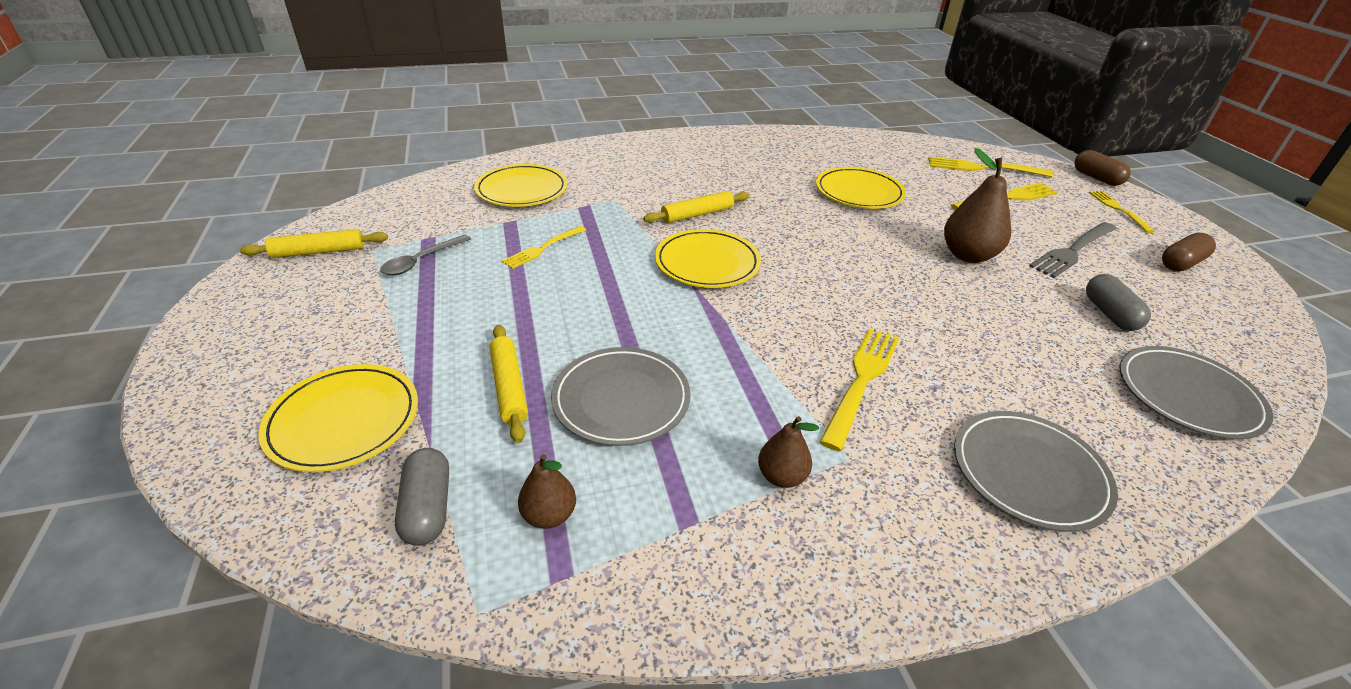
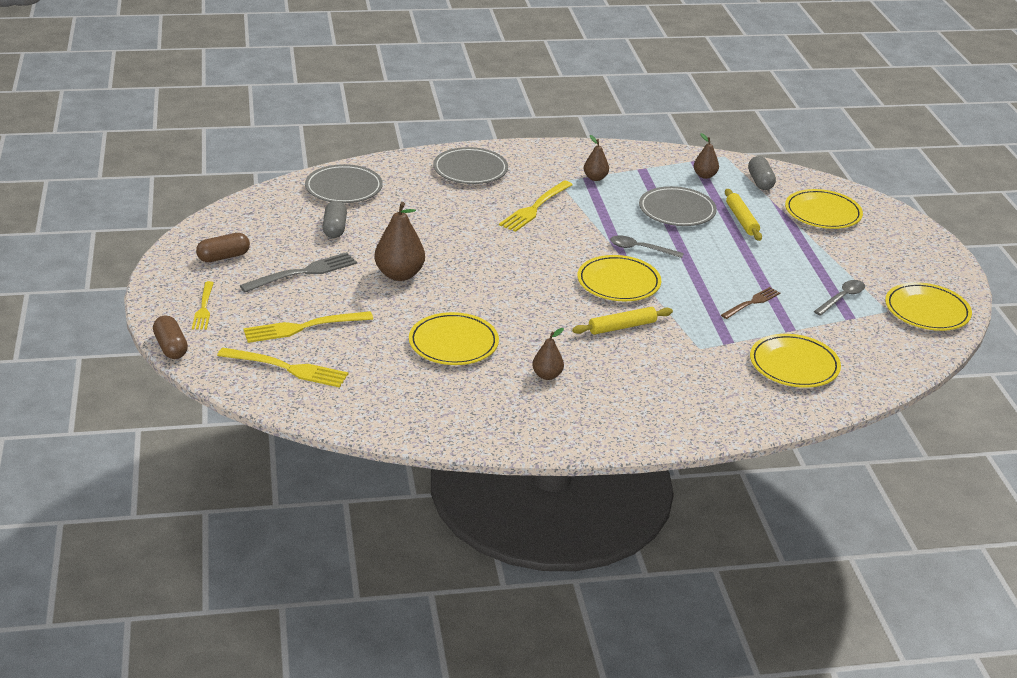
camera: 175 degrees left, 5 degrees down
yellow rolling pin [240,229,388,258] -> yellow plate [885,282,972,331]
yellow fork [502,226,586,269] -> brown fork [721,287,780,319]
none -> brown pear [532,328,564,380]
none -> grey spoon [610,236,684,258]

